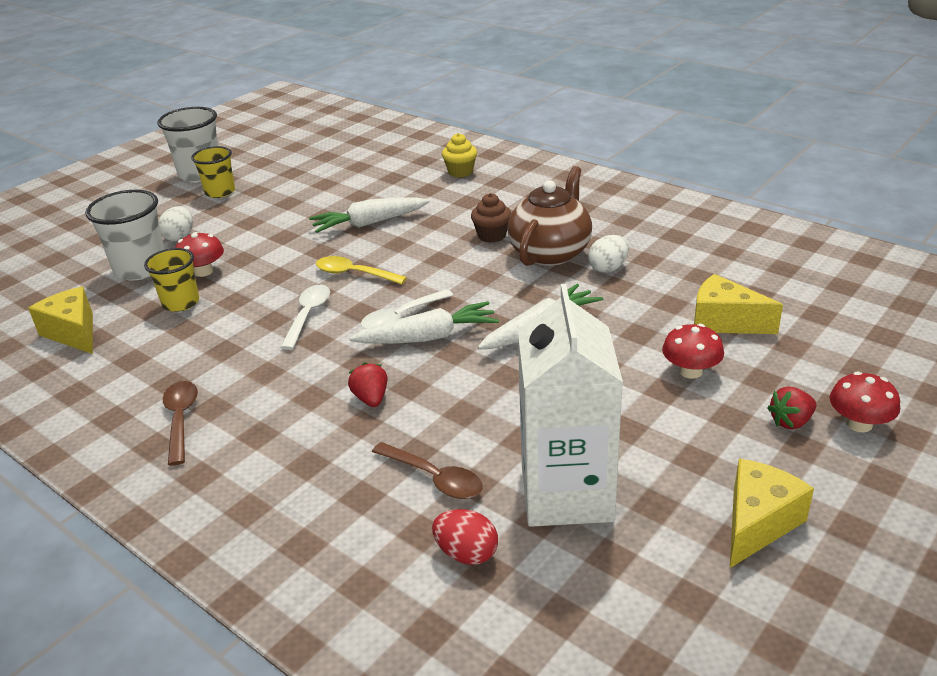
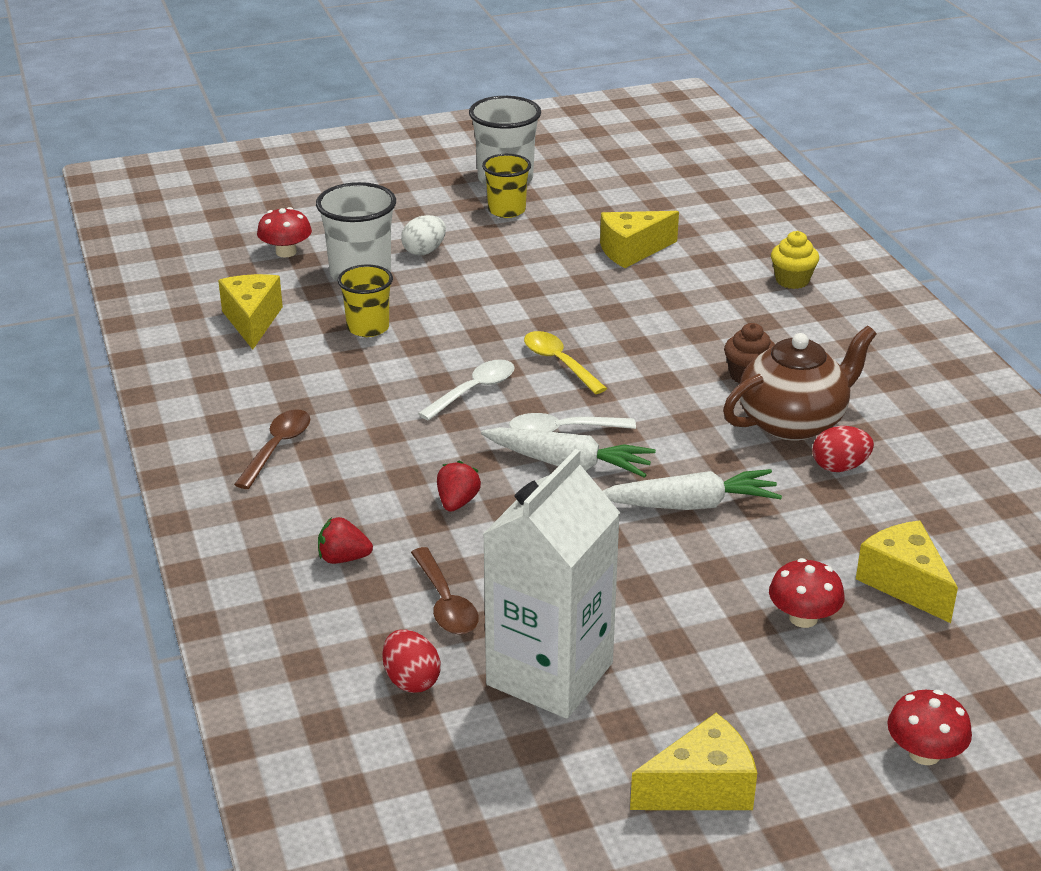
camera: 30 degrees right, 0 degrees up
red mushroom [175,232,224,277] -> red mushroom moved to [257,207,312,257]
white carrot [309,197,430,233] -> none
white egg [588,235,629,273] -> red egg [813,426,874,472]
red strawberry [767,386,817,430] -> red strawberry moved to [318,517,373,564]
none -> yellow cheese [600,211,679,268]

